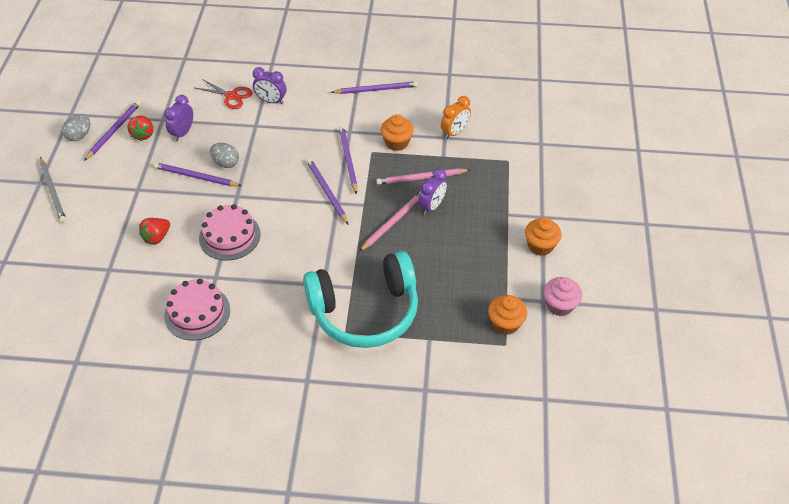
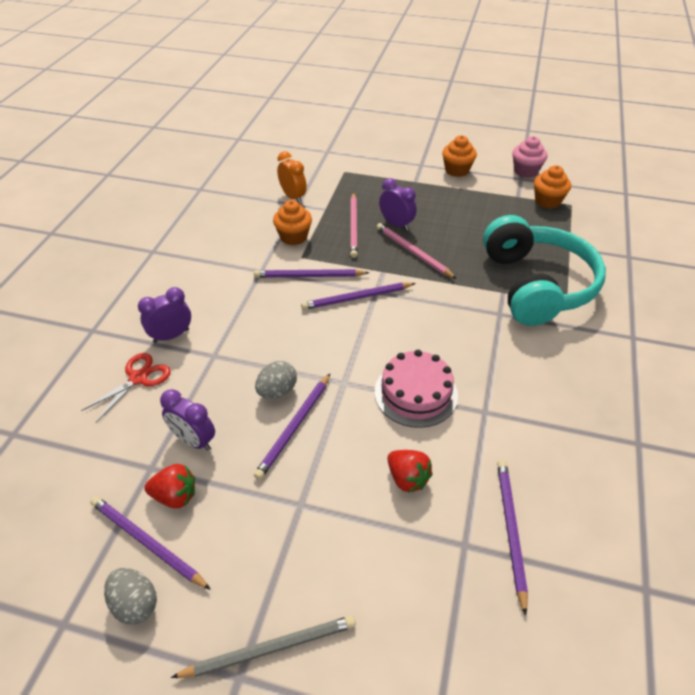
camera: 80 degrees left, 5 degrees down
pink cake [164,279,230,340] -> none
purple clock [253,67,286,104] -> purple clock turned 150 degrees counterclockwise [138,287,191,343]
purple pencil [331,81,418,94] -> purple pencil moved to [497,460,528,616]

